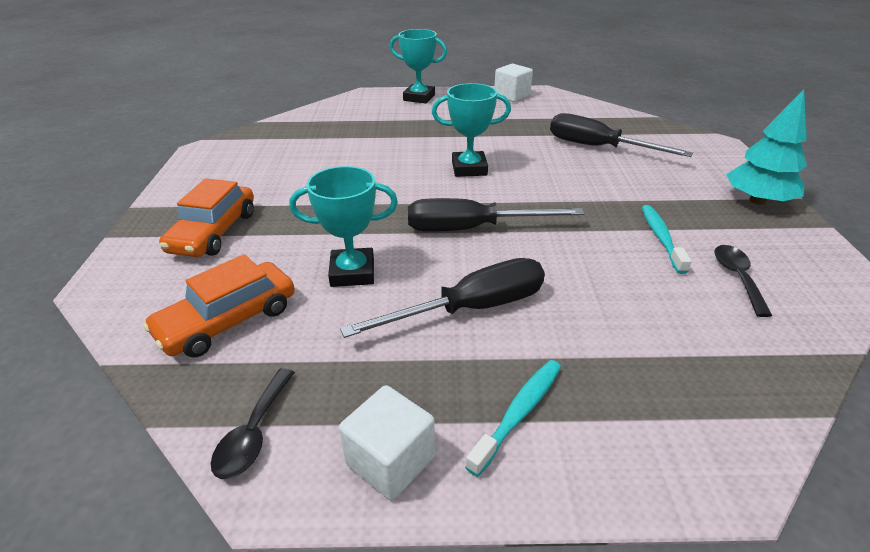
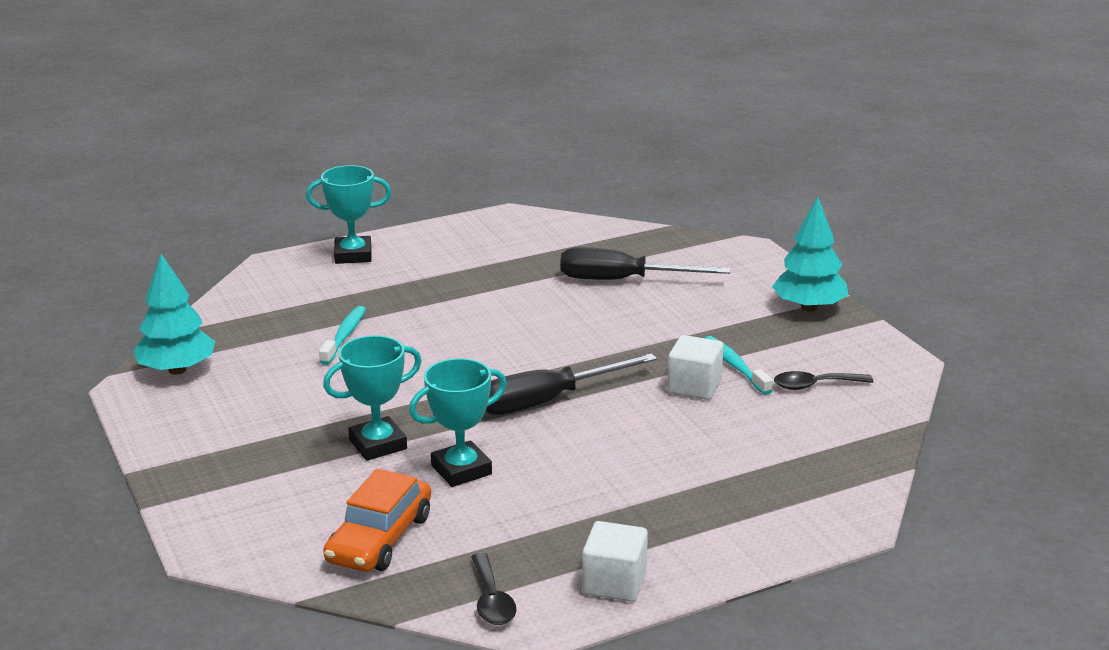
camera: 25 degrees left, 10 degrees down
orange car [159,178,254,257] -> none
black screwdriver [340,258,545,338] -> none
turquoise trophy [432,83,511,177] -> turquoise trophy moved to [323,335,422,461]
turquoise toothbrush [465,360,561,477] -> turquoise toothbrush moved to [319,306,366,365]
white cube [494,63,533,102] -> white cube moved to [668,335,724,400]
black spoon [715,245,772,317] -> black spoon turned 75 degrees counterclockwise [774,371,873,390]
none -> turquoise tree [133,254,216,375]

